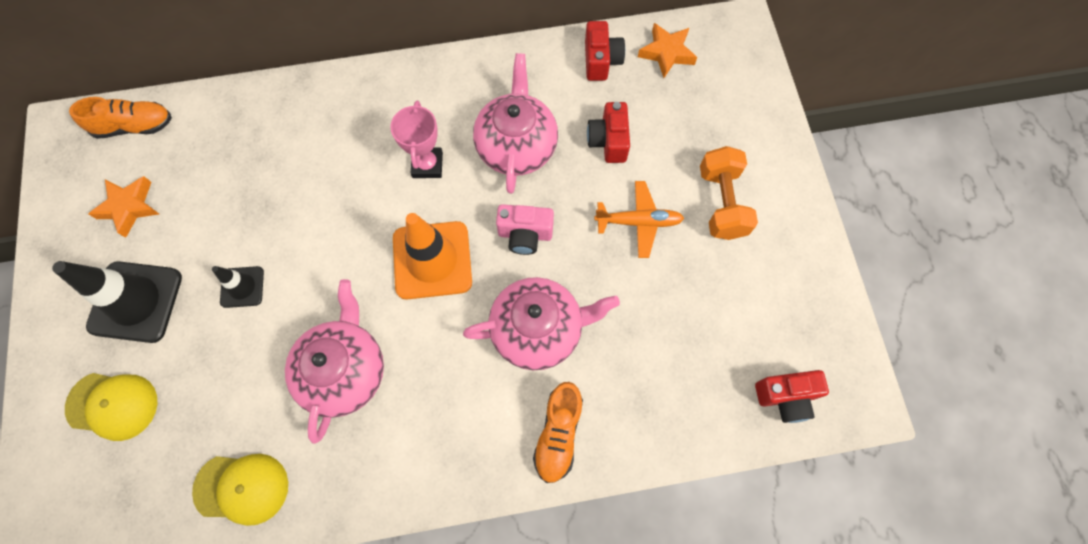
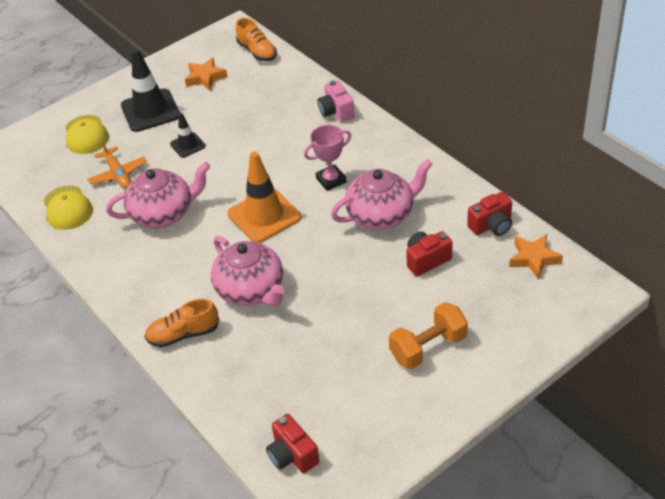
camera: 65 degrees right, 25 degrees down
pink camera [496,204,554,255] -> pink camera moved to [317,80,354,122]
orange plane [594,181,684,258] -> orange plane moved to [87,140,147,188]

